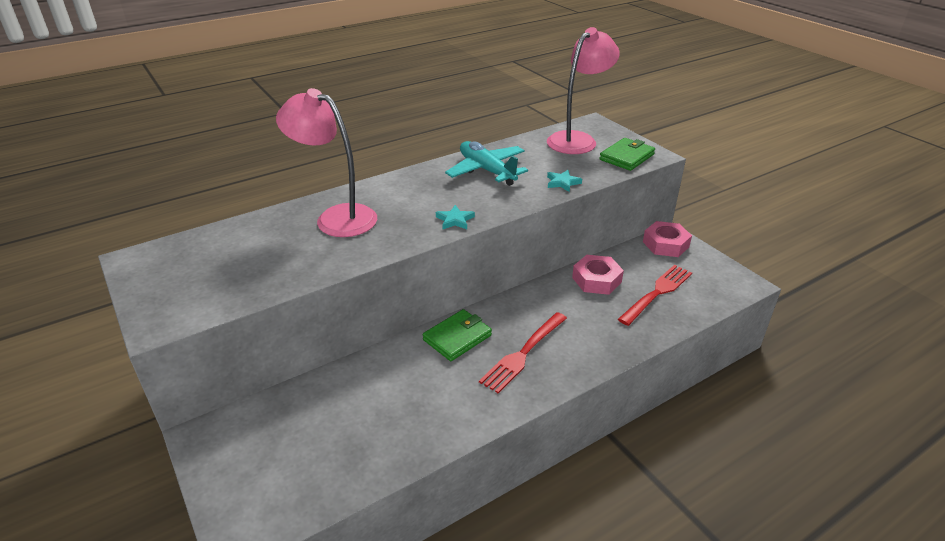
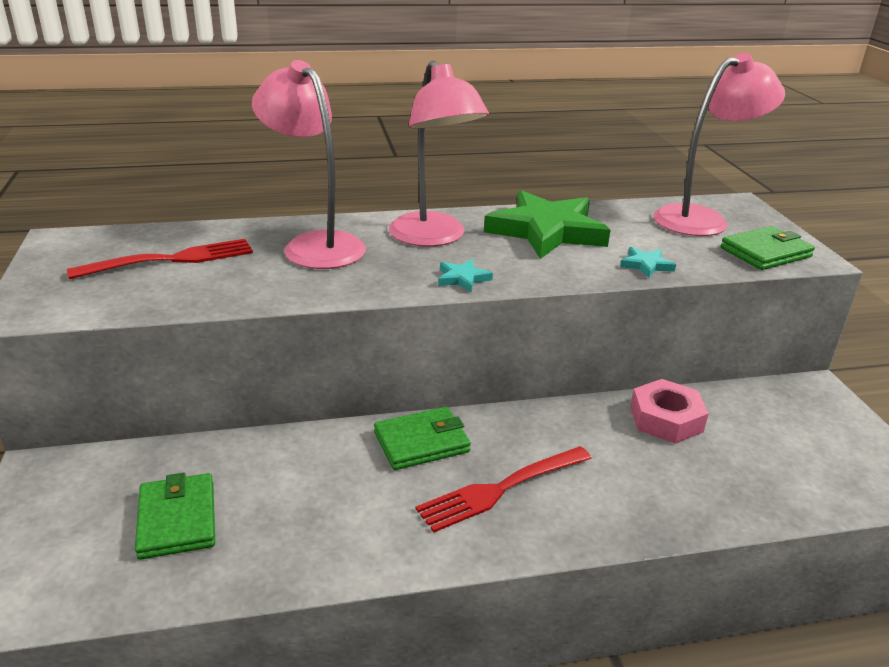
camera: 20 degrees right, 5 degrees down
turquoise plane [445,141,528,186] -> green star [484,190,610,259]
red fork [618,265,692,326] -> red fork moved to [67,239,253,279]
pink nut [643,221,692,257] -> none
none -> green wallet [135,473,215,560]
none -> pink lamp [389,60,489,247]

